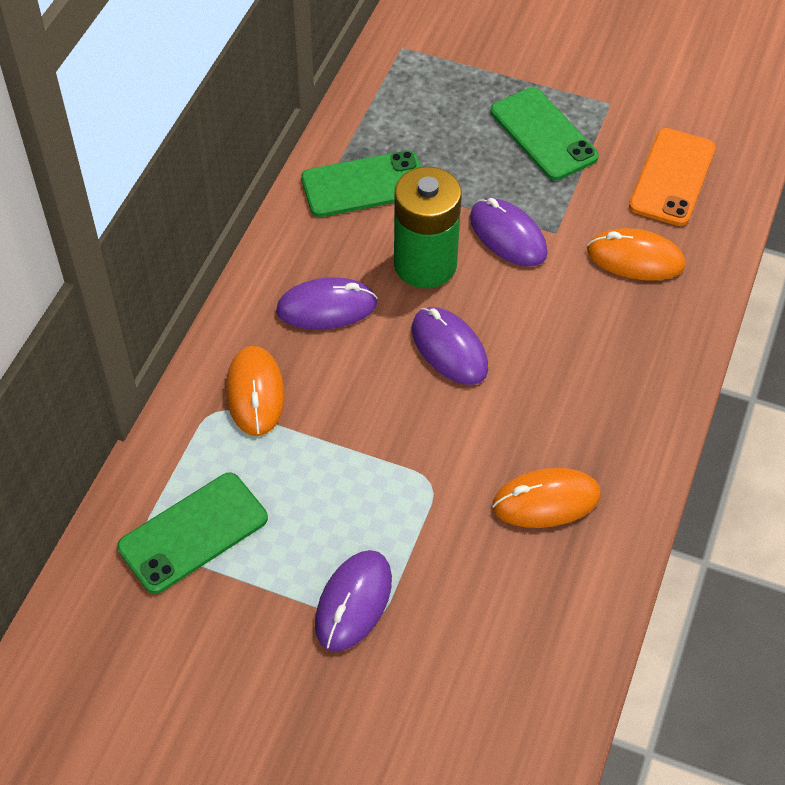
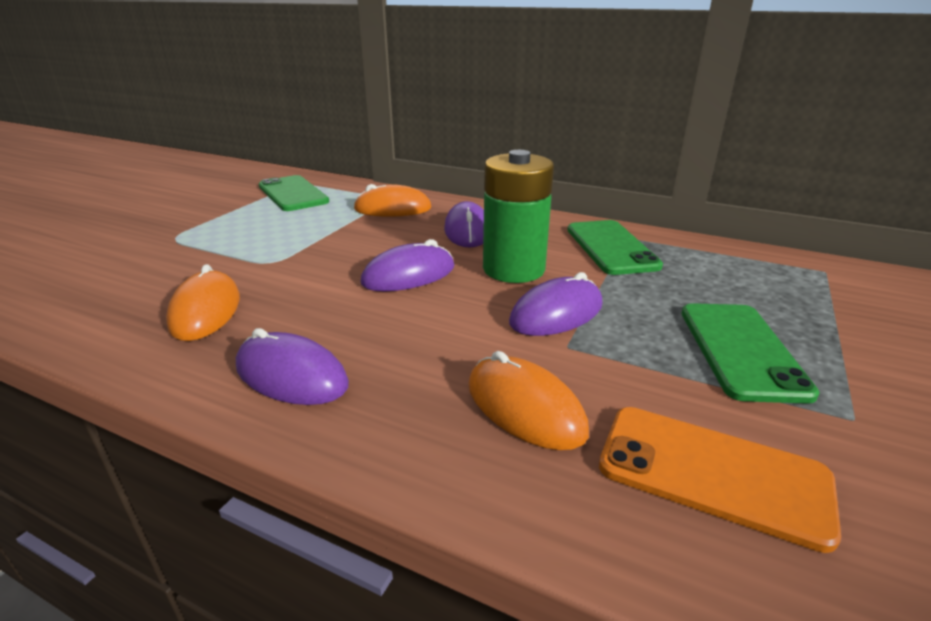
camera: 95 degrees right, 25 degrees down
purple mouse [315,550,392,652] -> purple mouse moved to [236,328,349,405]
green phone [491,87,599,180] -> green phone turned 60 degrees counterclockwise [682,303,820,404]
orange mouse [587,228,685,281] -> orange mouse turned 60 degrees counterclockwise [468,351,589,450]

